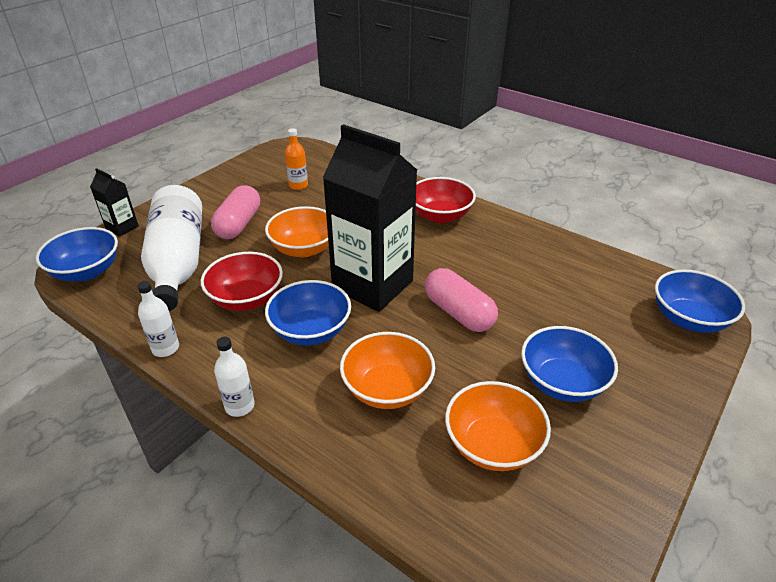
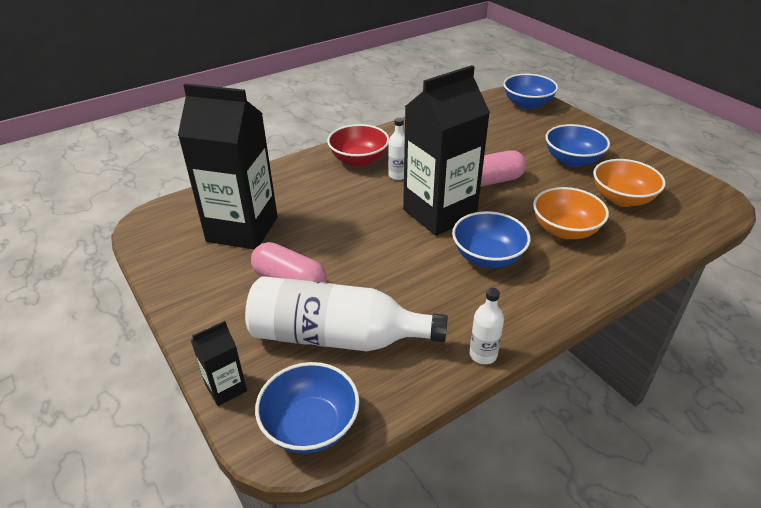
camera: 70 degrees left, 0 degrees up
red bowl [201,252,283,311] -> none
white bottle [214,337,255,417] -> white bottle moved to [388,118,405,180]
orange bowl [265,206,329,257] -> none
orange bottle [285,128,308,190] -> black carton [178,83,278,249]

